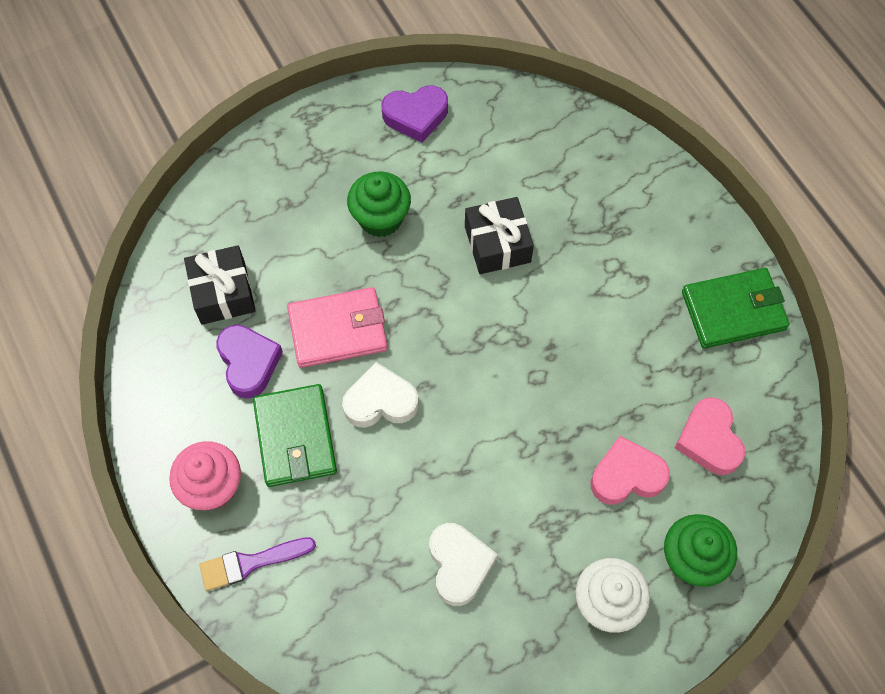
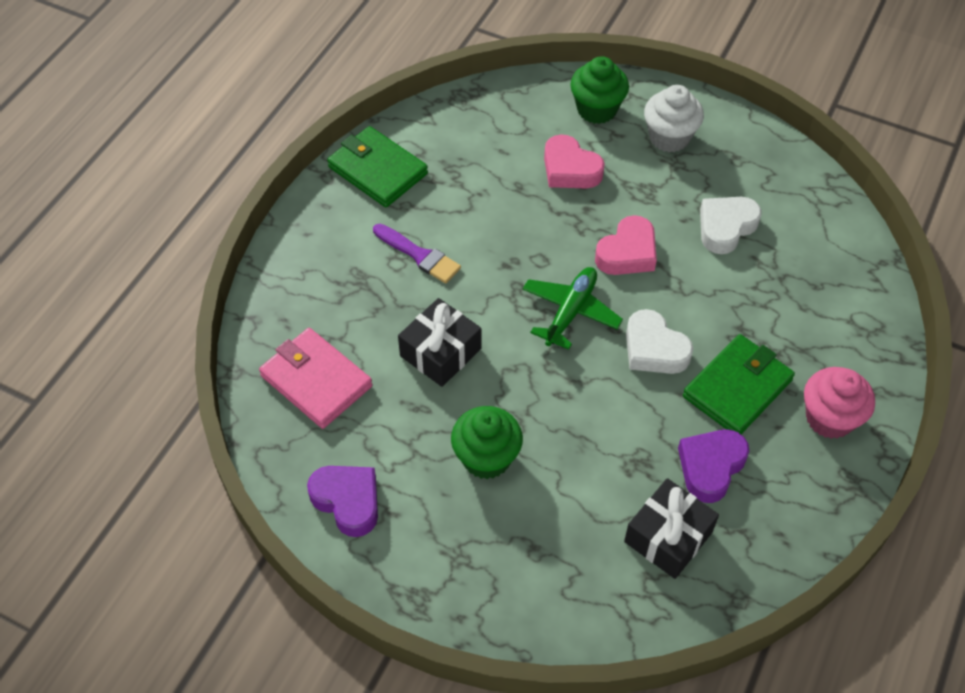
camera: 125 degrees left, 10 degrees down
purple brush [199,537,316,591] -> purple brush moved to [373,224,461,284]
pink wallet [287,287,388,368] -> pink wallet moved to [259,328,373,429]
pink heart [675,397,745,475] -> pink heart moved to [595,215,657,275]
none -> green plane [522,267,623,350]

